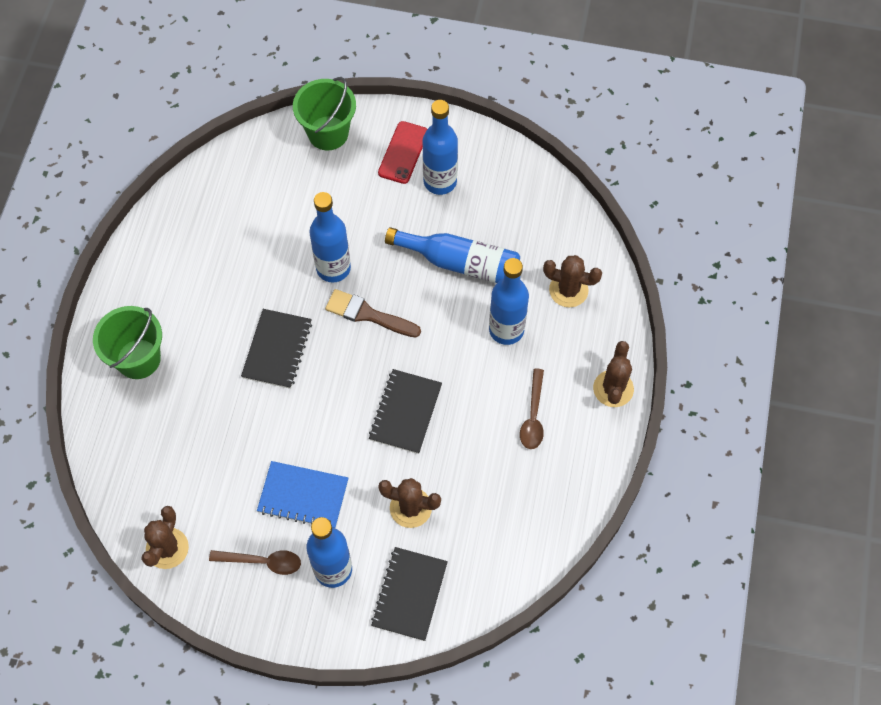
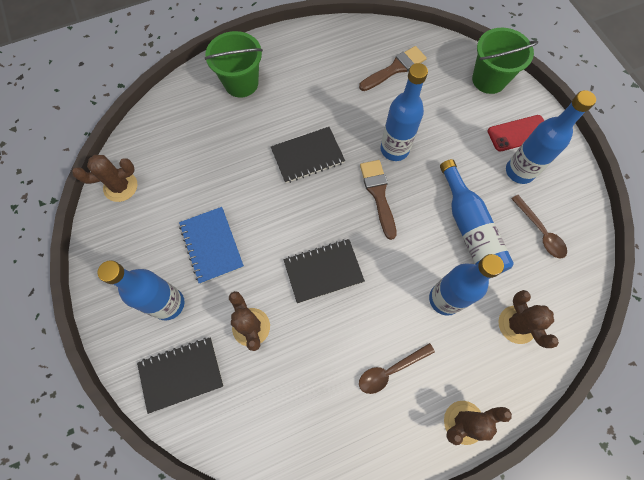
camera: 55 degrees right, 5 degrees up
brown spoon [209,550,301,575] -> brown spoon moved to [511,195,567,258]
none -> brown brush [359,46,427,91]

